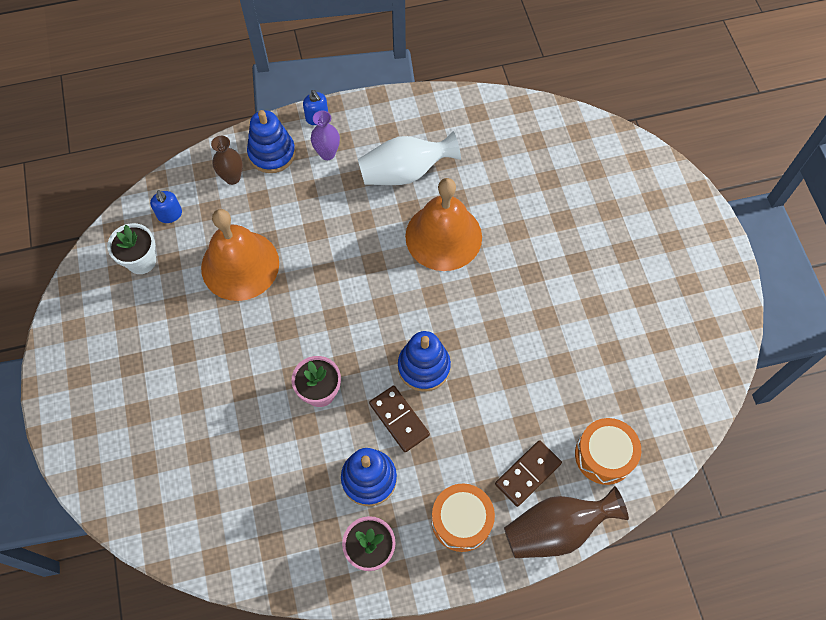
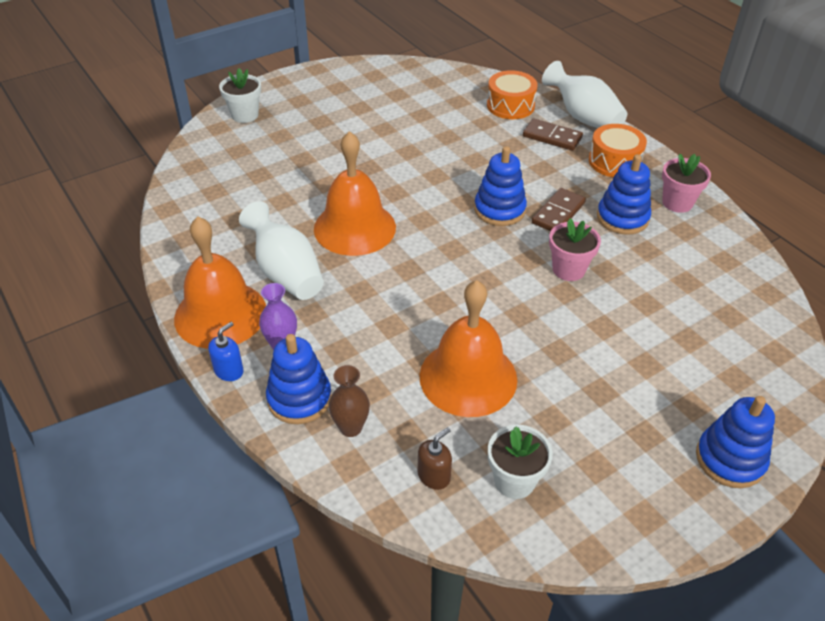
camera: 110 degrees left, 20 degrees down
blue soap dispenser [150,190,182,223] -> brown soap dispenser [418,427,452,490]
brown vase [504,486,629,558] -> white vase [542,61,627,128]
none -> orange bell [174,216,266,349]
none -> white flower pot [219,68,261,123]
none -> blue stacking toy [696,396,775,488]

